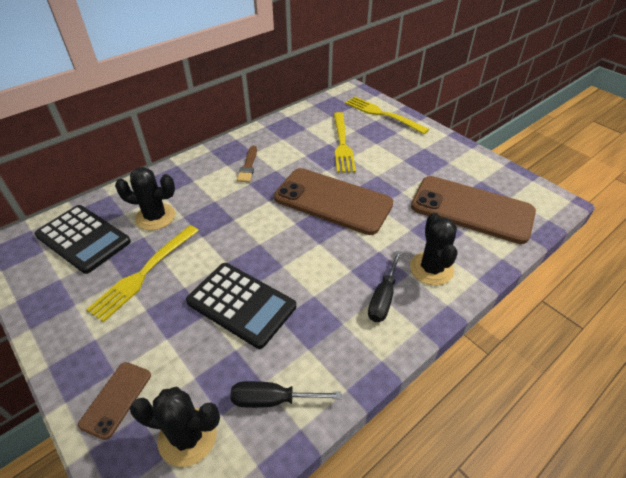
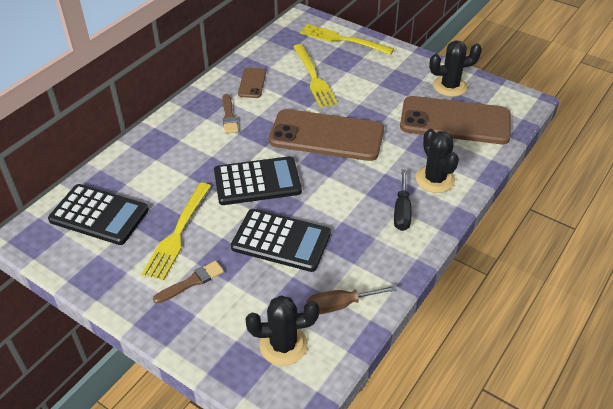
camera: 15 degrees left, 0 degrees up
brown phone [78,362,151,440] -> brown phone moved to [238,68,266,98]
black cactus [115,167,175,230] -> black cactus moved to [429,40,482,97]
black screwdriver [230,381,342,408] -> brown screwdriver [307,285,397,314]
none -> brown brush [153,261,224,304]
none -> black calculator [214,156,302,205]

